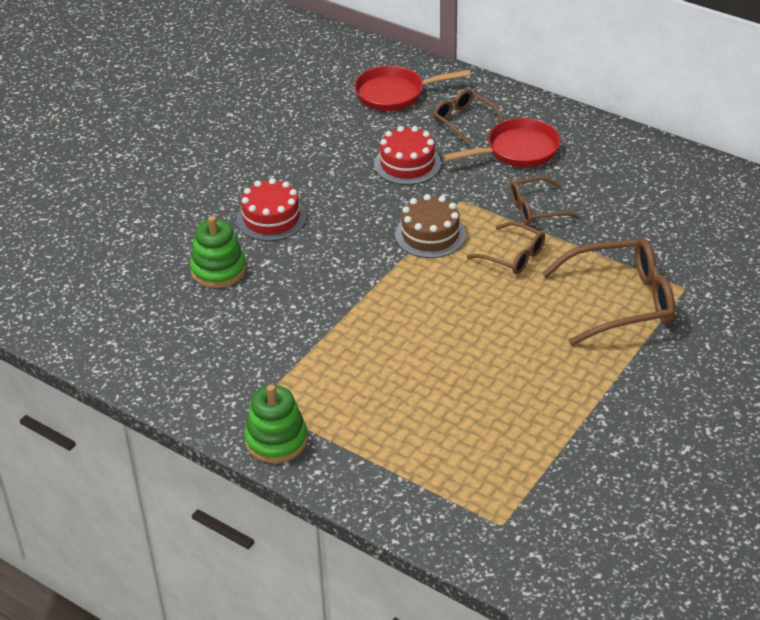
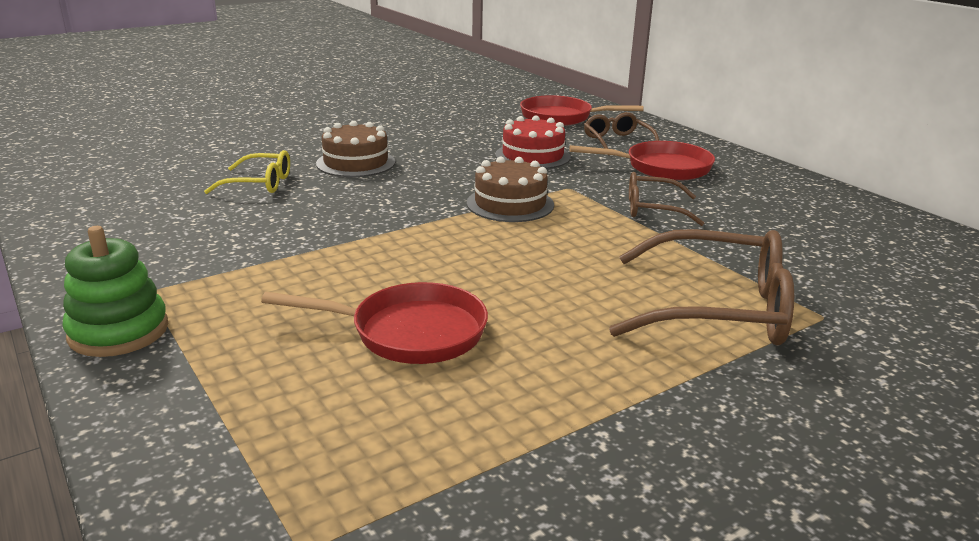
camera: 20 degrees right, 15 degrees down
green stacking toy [190,216,246,288] -> yellow glasses [204,150,290,194]
red cake [237,178,306,241] -> brown cake [316,121,395,177]
brown glasses [467,222,545,274] -> none
none -> red pan [261,282,488,364]

